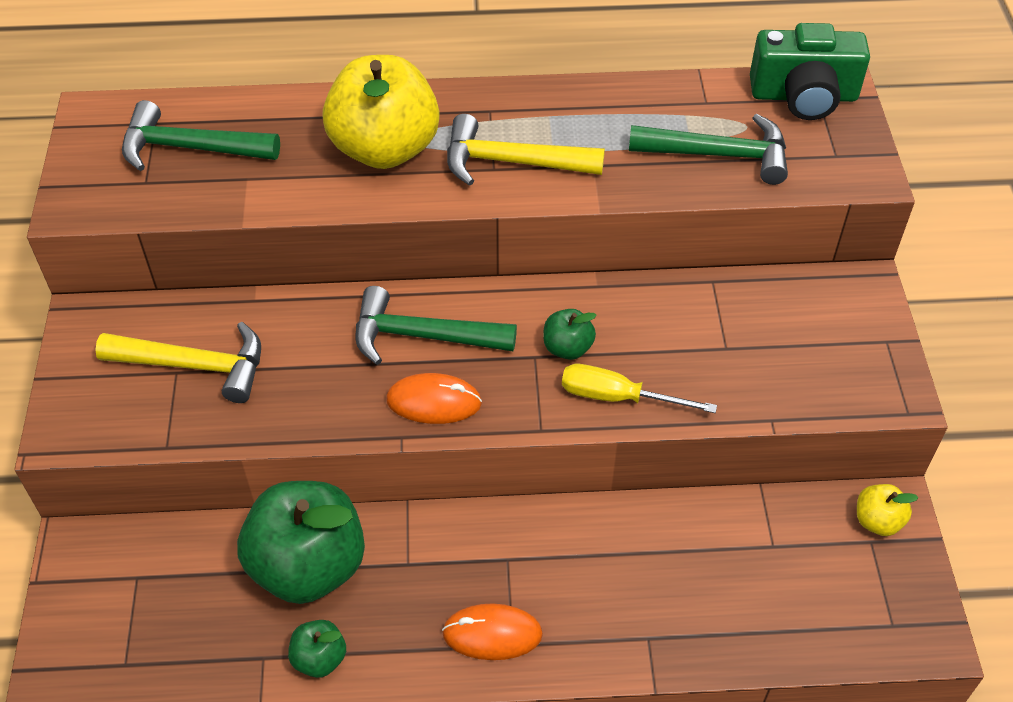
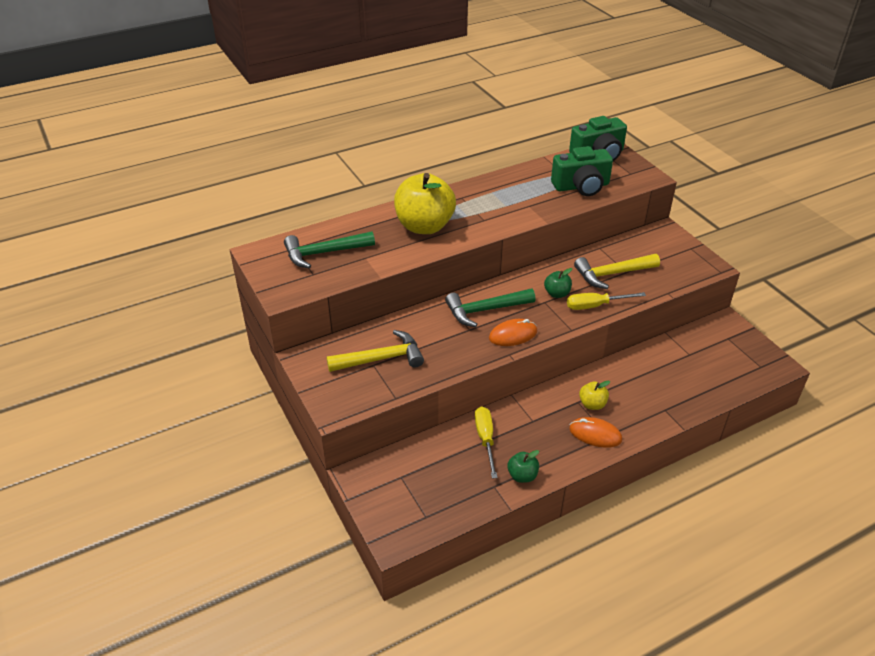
camera: 25 degrees left, 10 degrees down
green apple [237,481,365,604] -> yellow screwdriver [475,406,498,479]
orange mouse [442,604,543,660] -> orange mouse turned 45 degrees clockwise [569,417,622,448]
yellow hammer [447,114,605,186] -> yellow hammer moved to [574,254,660,289]
green hammer [629,114,788,185] -> green camera [551,146,613,196]
yellow apple [857,484,918,536] -> yellow apple moved to [579,380,610,410]

